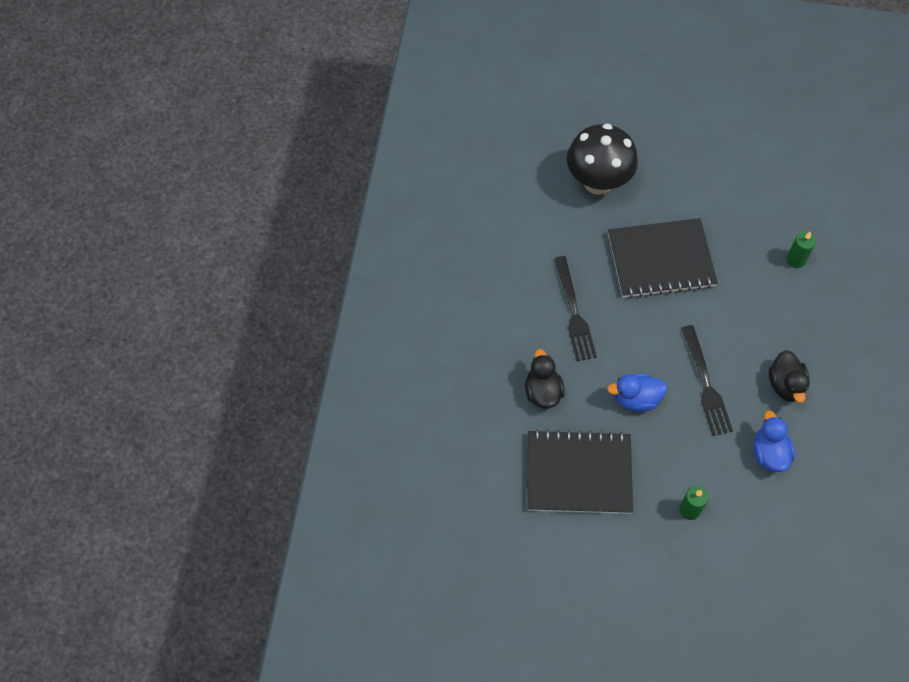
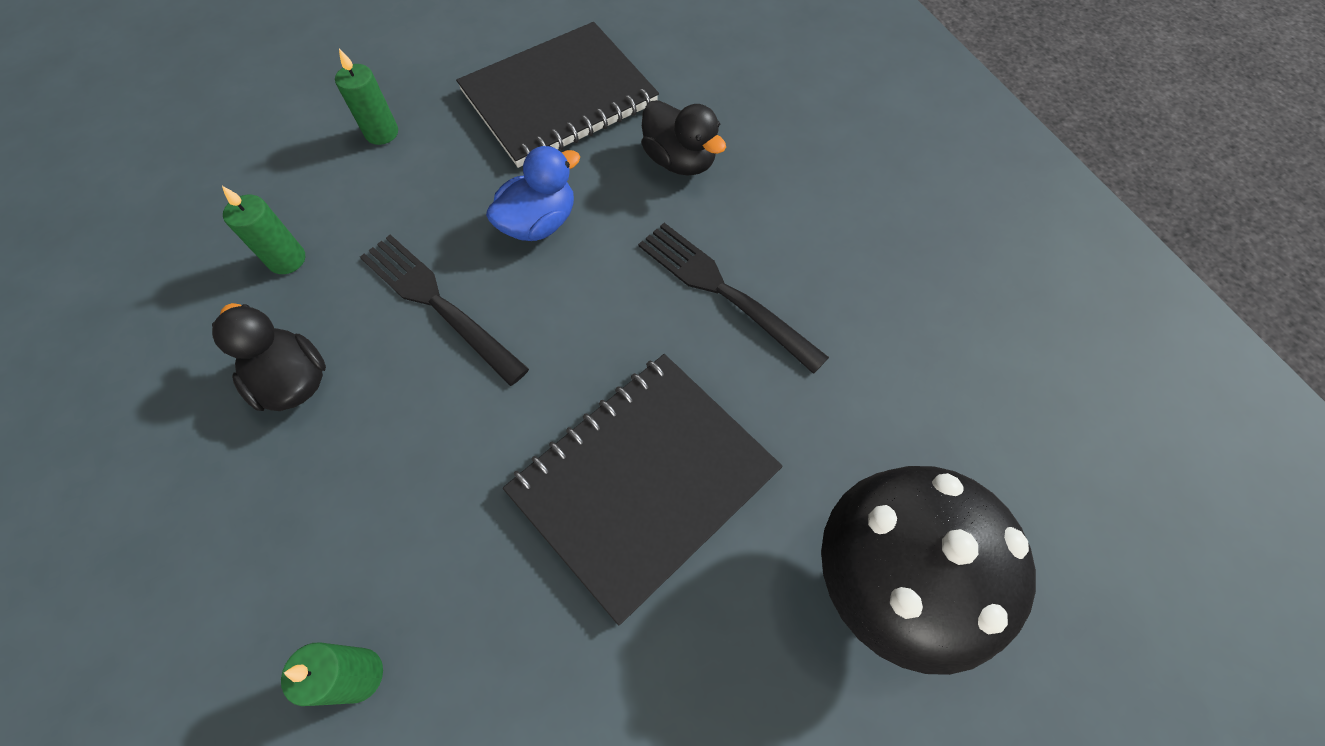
camera: 145 degrees right, 0 degrees up
blue duck [753,410,795,472] -> green candle [222,186,305,274]

